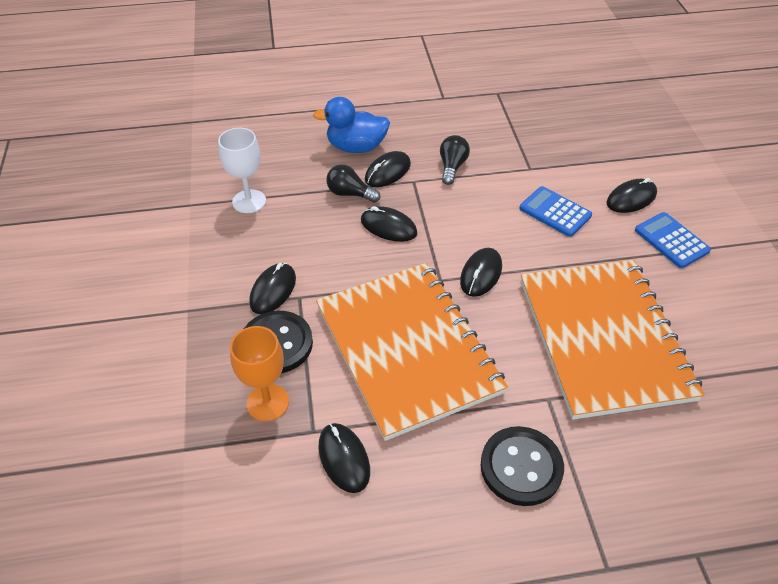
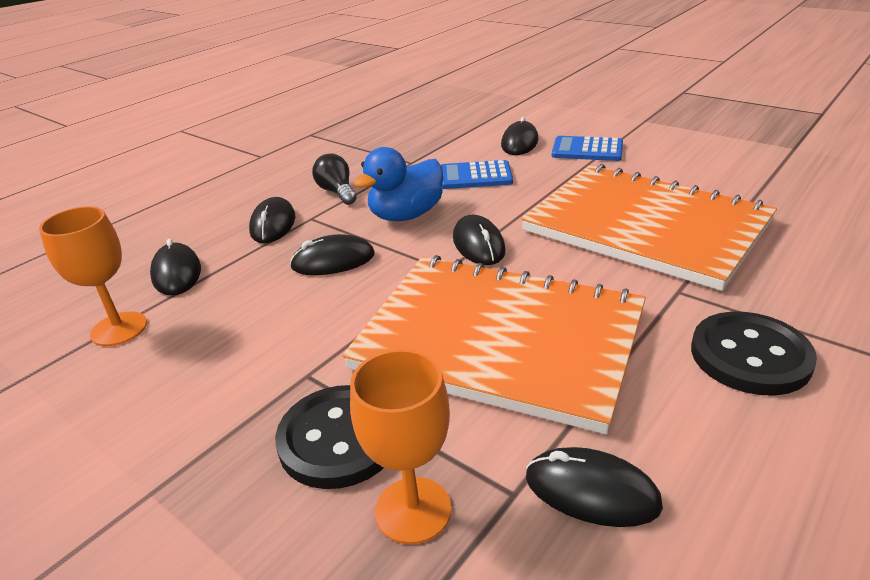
camera: 40 degrees left, 15 degrees down
white goblet [218,128,266,213] -> orange goblet [39,206,147,346]
black mouse [249,263,296,314] -> black mouse moved to [150,239,201,296]
blue duck [313,97,390,153] -> blue duck moved to [353,147,443,221]
black light bulb [326,164,380,203] -> none

